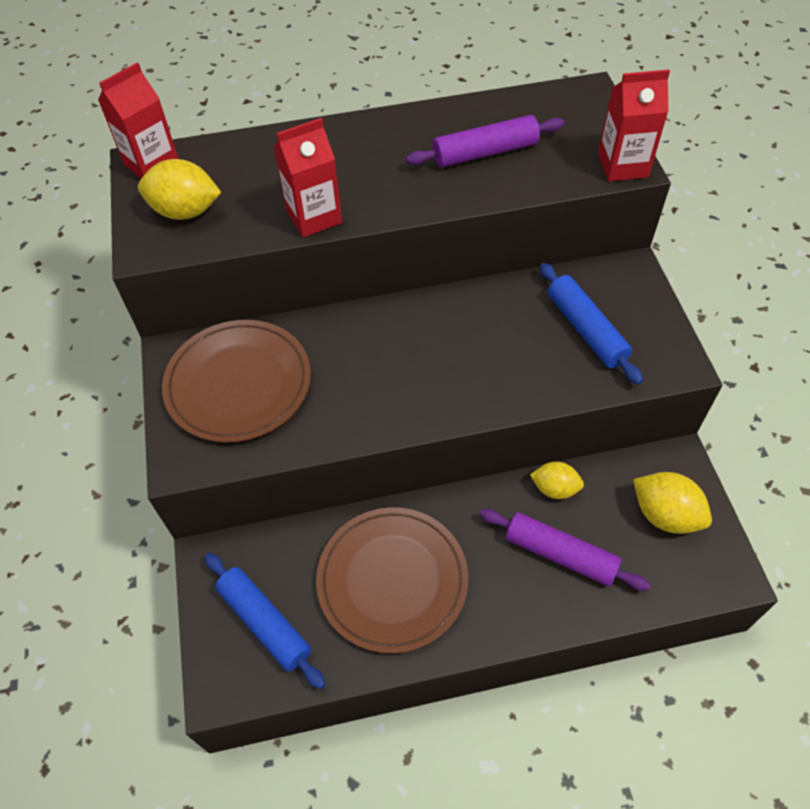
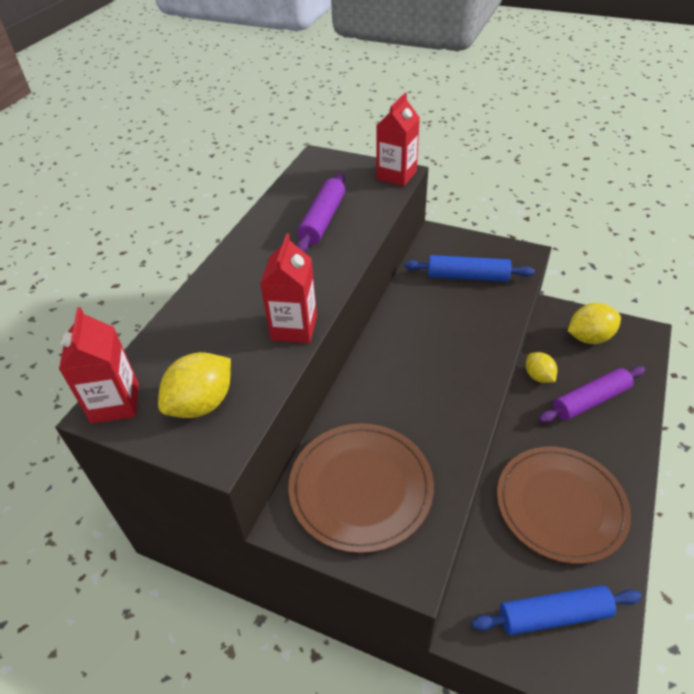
camera: 55 degrees left, 10 degrees down
yellow lemon [530,462,584,499] -> yellow lemon turned 75 degrees counterclockwise [526,352,557,383]

